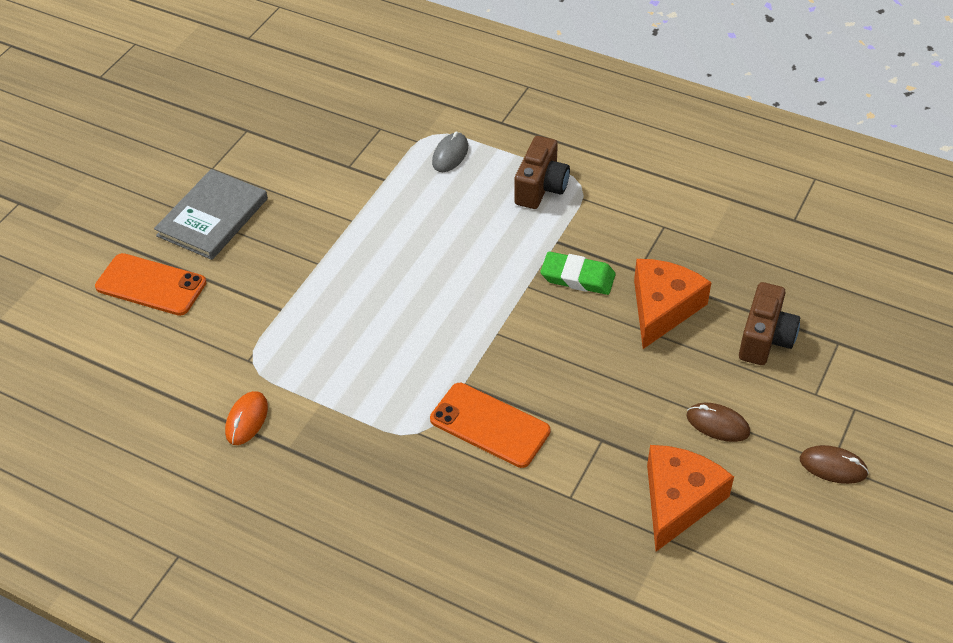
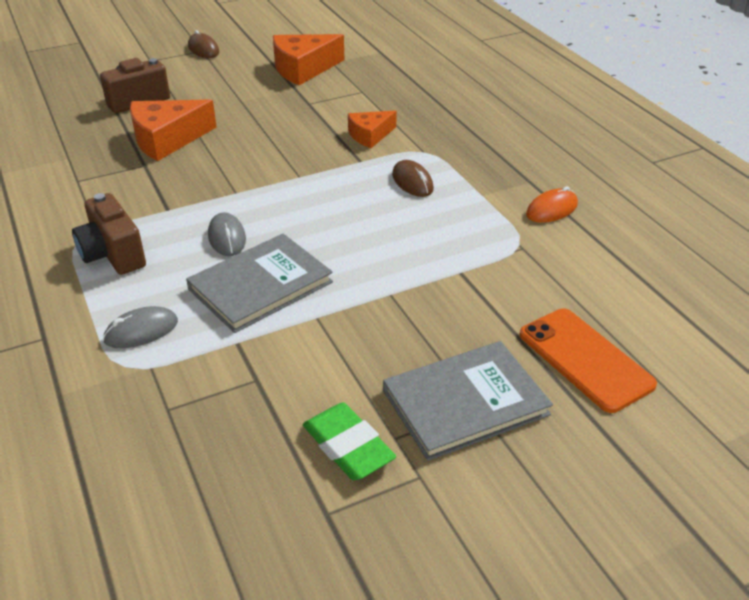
camera: 145 degrees left, 10 degrees down
orange phone [430,383,550,468] -> orange cheese [348,111,397,148]
brown camera [514,136,570,209] -> brown camera turned 90 degrees counterclockwise [72,193,146,275]
green eraser [540,252,616,295] -> green eraser moved to [303,402,396,480]
brown mouse [686,403,750,442] -> brown mouse moved to [392,160,434,197]
none -> grey book [186,234,333,333]
none -> grey mouse [208,212,246,256]

